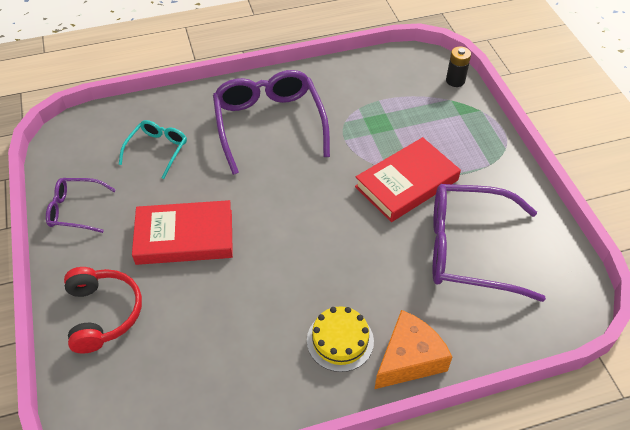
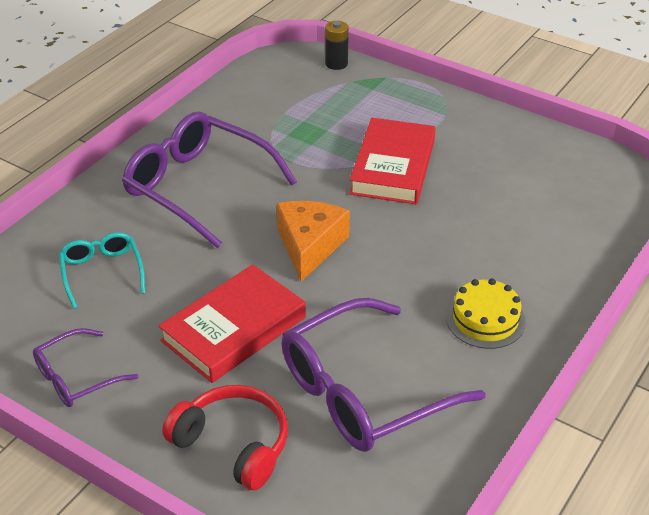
camera: 40 degrees left, 10 degrees down
orange cheese [375,310,452,389] -> orange cheese moved to [277,201,350,282]
purple glasses [433,184,546,302] -> purple glasses moved to [281,298,486,452]

